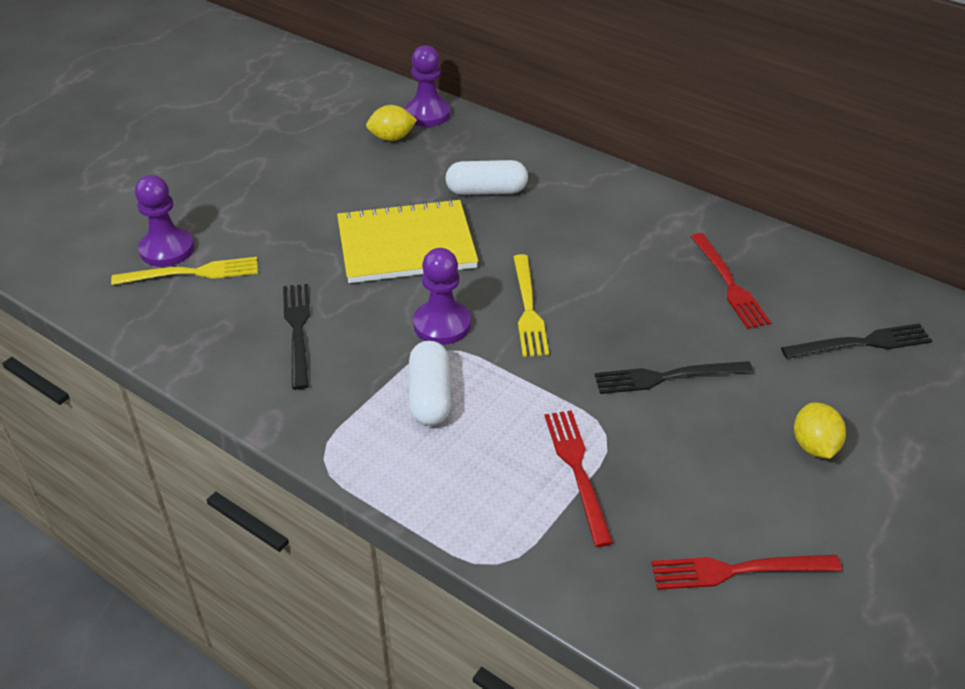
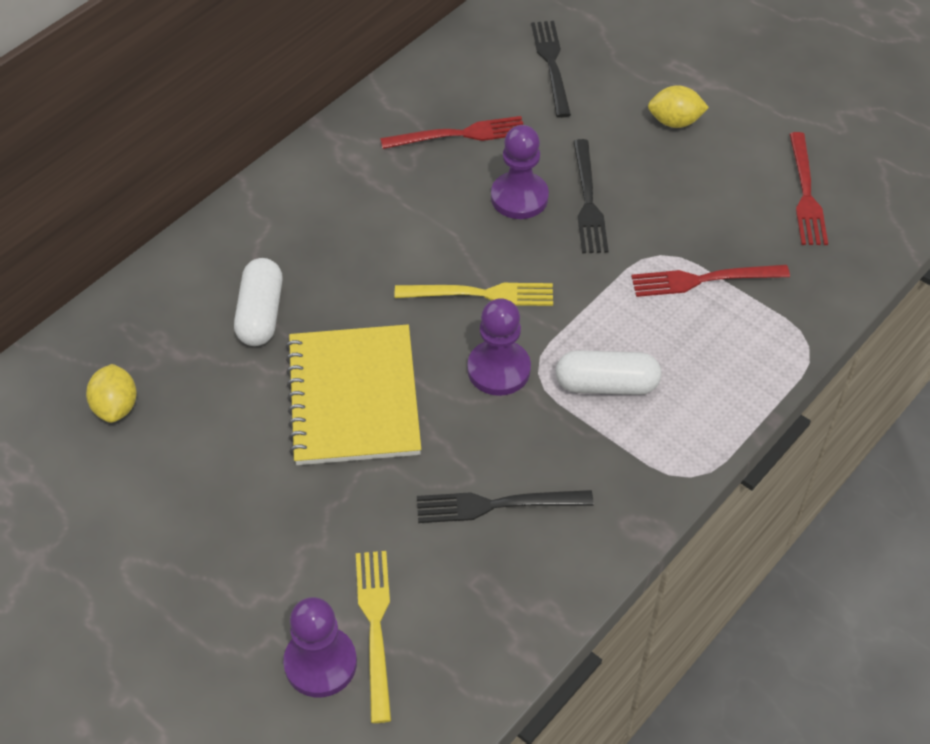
camera: 85 degrees left, 10 degrees up
purple pawn [405,45,450,127] -> purple pawn moved to [491,125,549,219]

